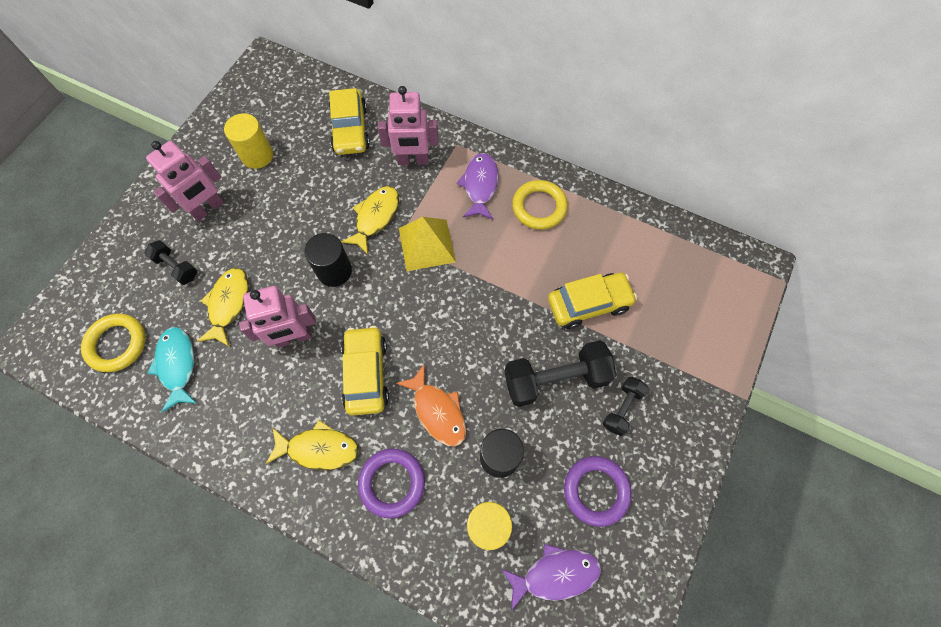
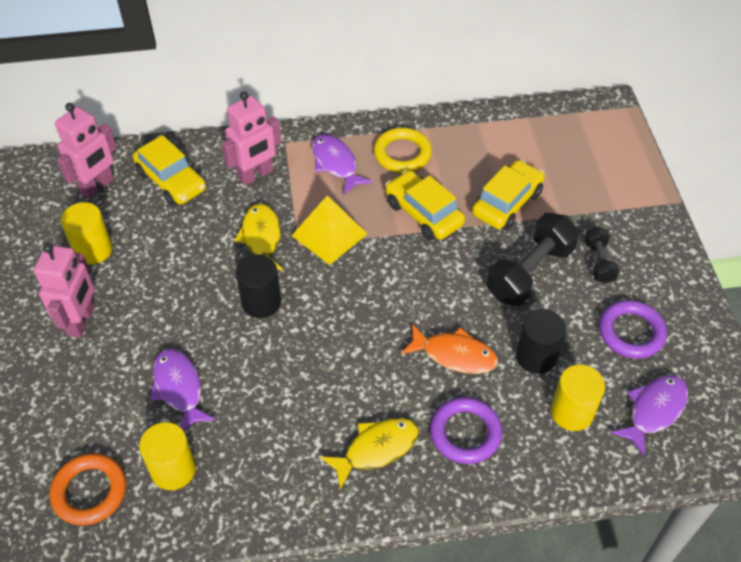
camera: 35 degrees left, 15 degrees down
yellow ring [81,314,146,372] -> orange ring [50,454,126,525]
black dumbbell [145,240,197,285] -> none
turquoise fish [147,327,198,413] -> yellow cylinder [139,422,196,490]
yellow fish [197,268,248,347] -> purple fish [150,349,216,431]
pink robot [239,286,316,348] -> pink robot moved to [55,103,117,199]
yellow car [341,326,389,416] -> yellow car moved to [385,170,465,241]

